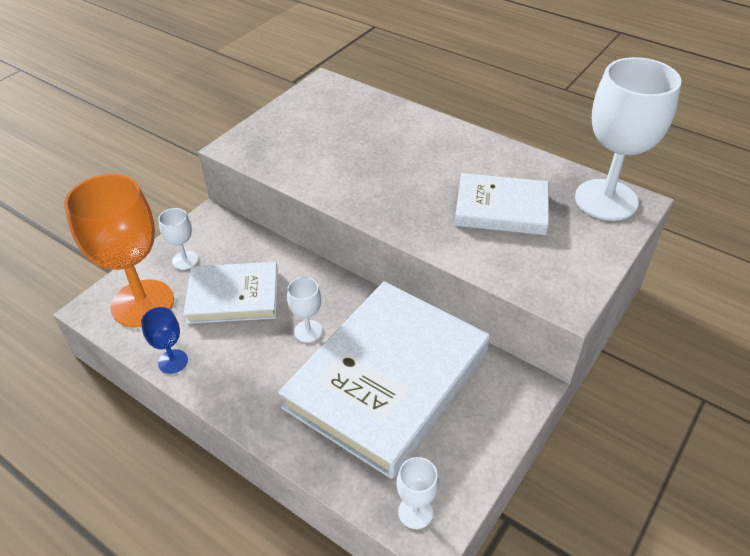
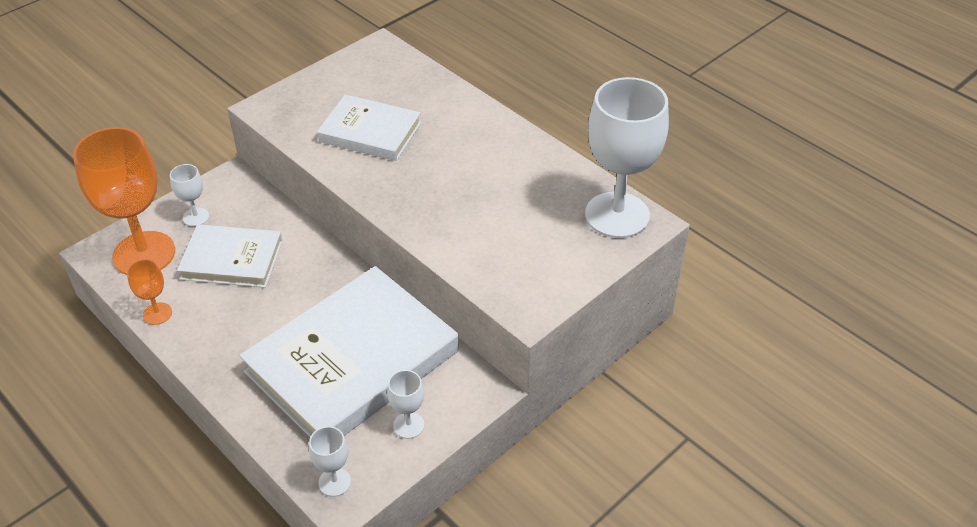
camera: 10 degrees right, 0 degrees up
blue goblet [141,307,188,374] -> orange goblet [127,259,172,325]
white goblet [287,277,322,343] -> white goblet moved to [387,370,424,439]
white book [455,173,549,235] -> white book moved to [317,95,421,161]

